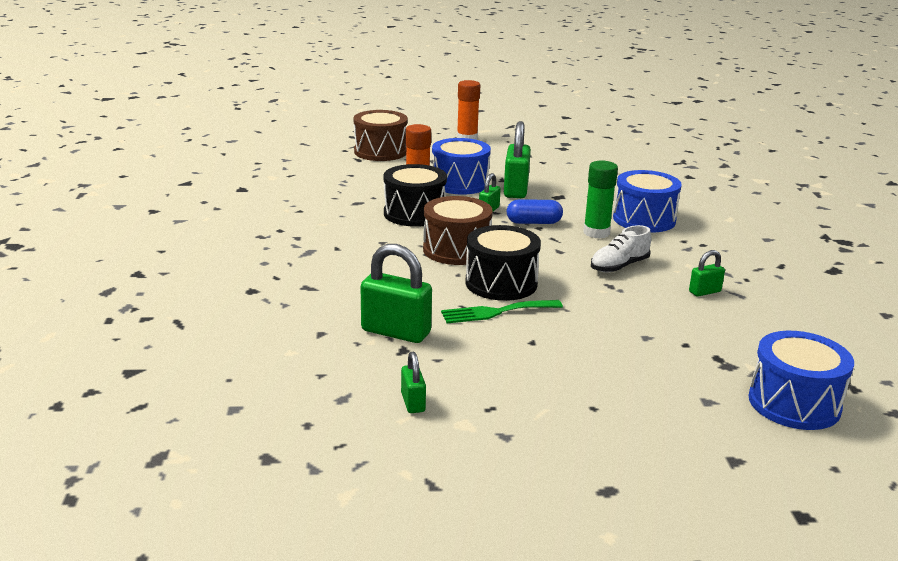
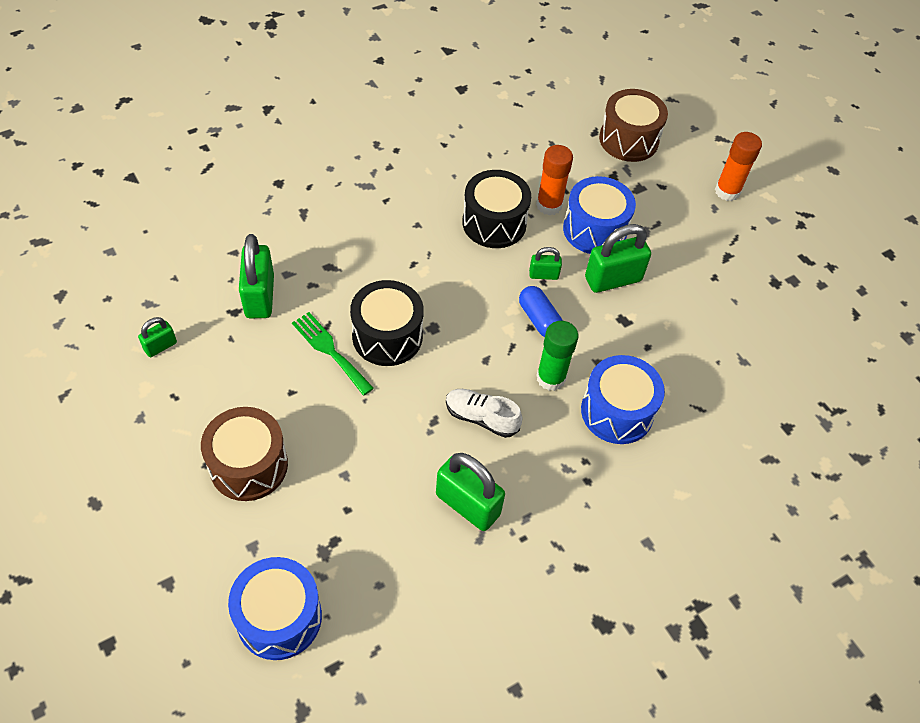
camera: 60 degrees right, 30 degrees up
brown drum [423,196,493,265] -> brown drum moved to [201,407,288,501]
green padlock [689,250,725,297] -> green padlock [436,453,505,531], size x1.90

